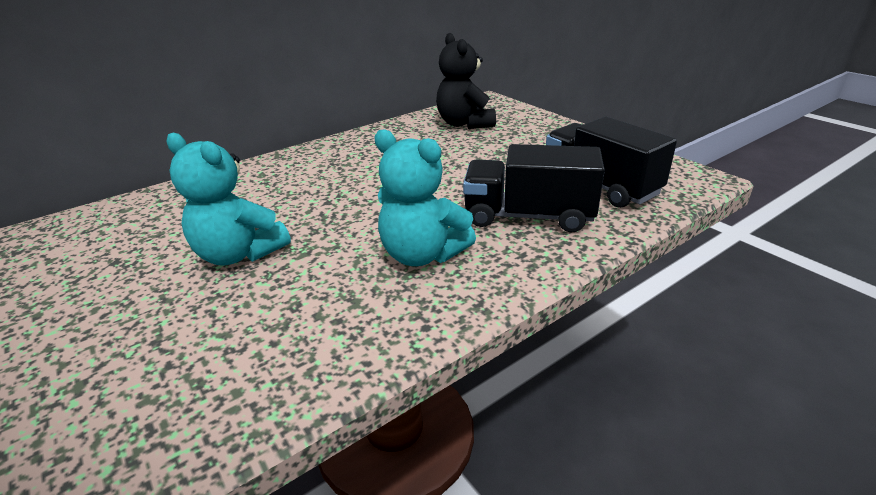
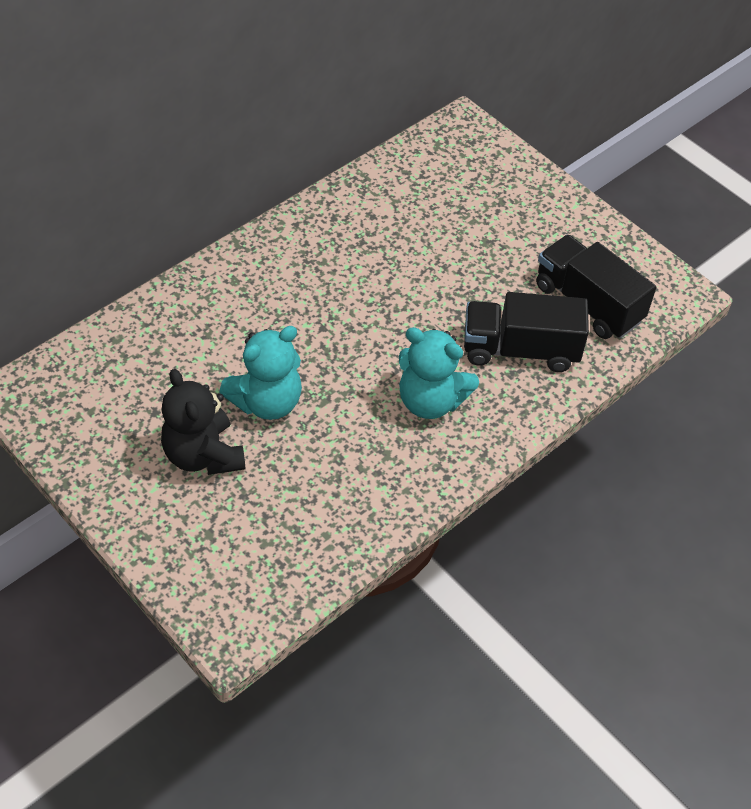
camera: 10 degrees left, 20 degrees up
turquoise teddy bear [166,133,291,265] -> turquoise teddy bear turned 60 degrees counterclockwise [219,326,302,420]
black teddy bear [436,33,496,129] -> black teddy bear moved to [161,369,246,475]

